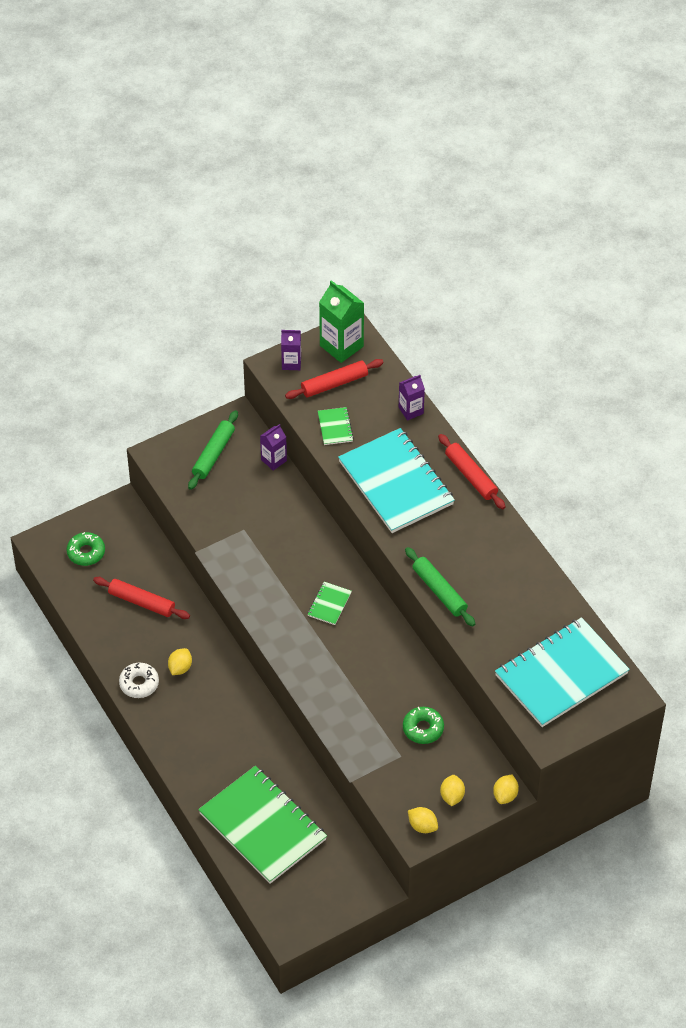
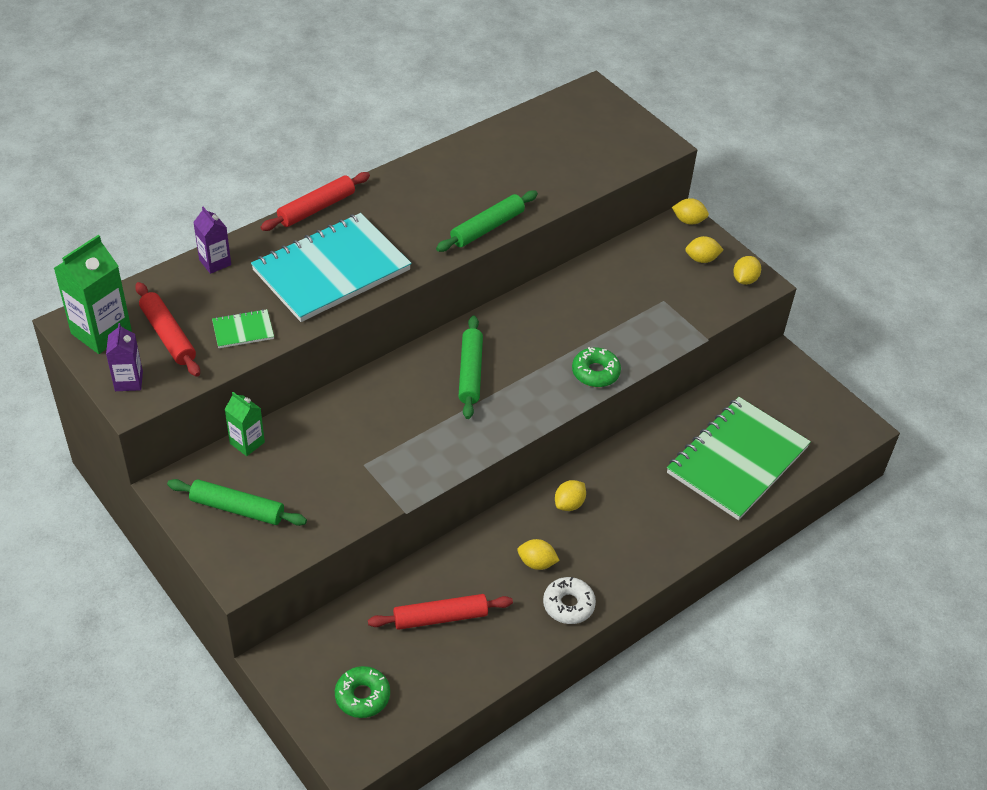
camera: 100 degrees left, 5 degrees down
red rolling pin [93,577,190,619] -> red rolling pin turned 60 degrees clockwise [368,594,513,630]
purple carton [260,424,287,471] -> green carton [224,392,265,456]
green notebook [307,582,352,625] -> green rolling pin [459,316,483,419]
green donut [403,707,444,744] -> green donut moved to [572,347,621,387]
turquoise notebook [495,617,630,727] -> none
none -> yellow lemon [555,480,586,511]

